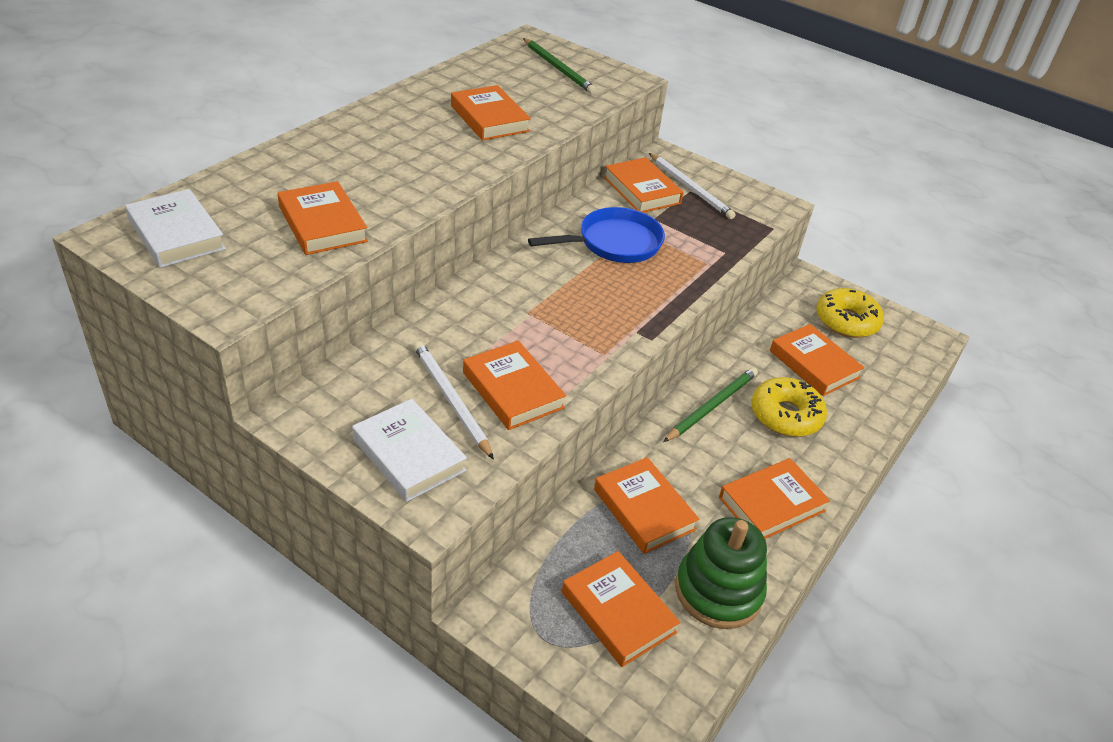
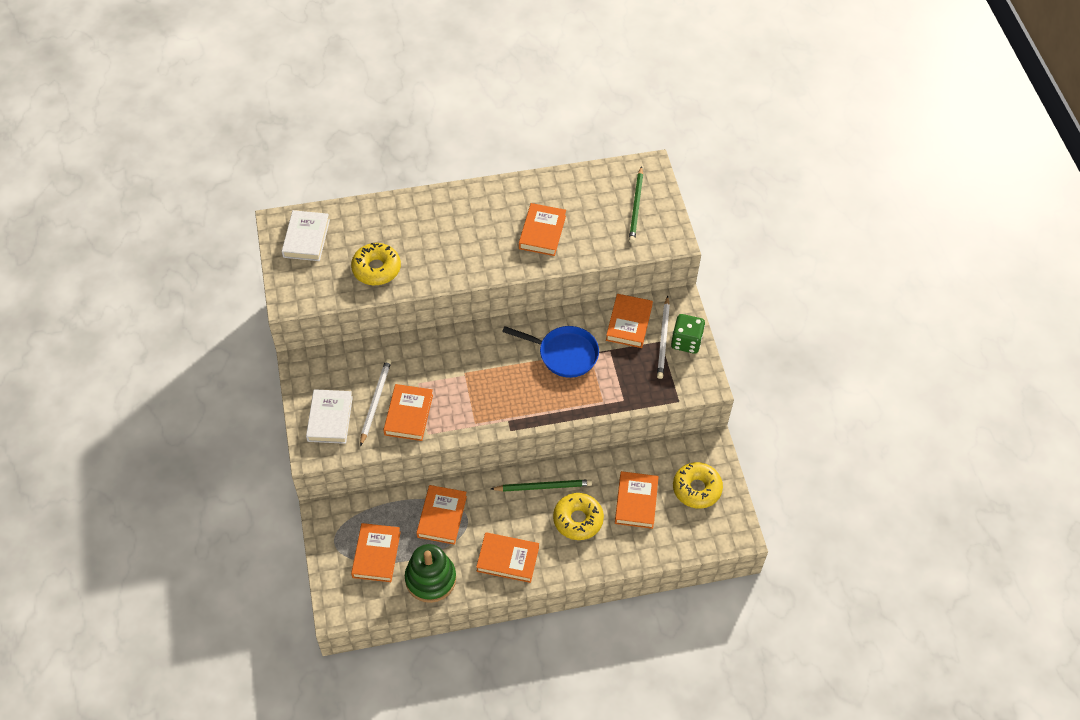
camera: 45 degrees right, 15 degrees up
orange book [278,181,368,255] -> yellow donut [351,243,401,285]
none -> green dice [671,314,705,354]

